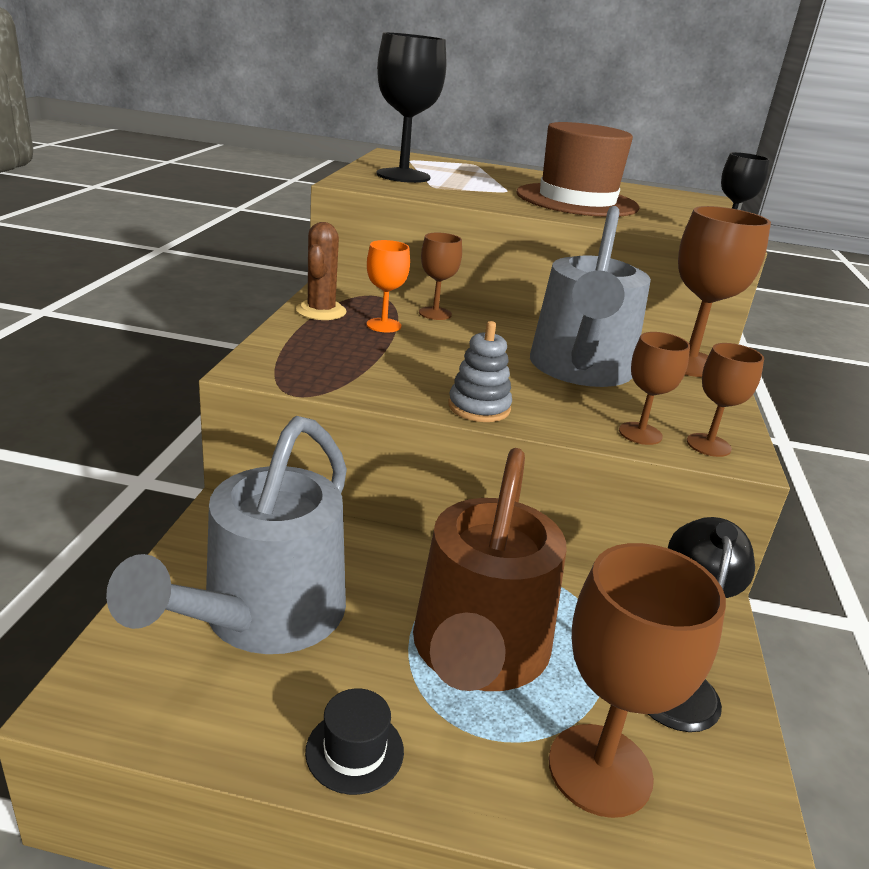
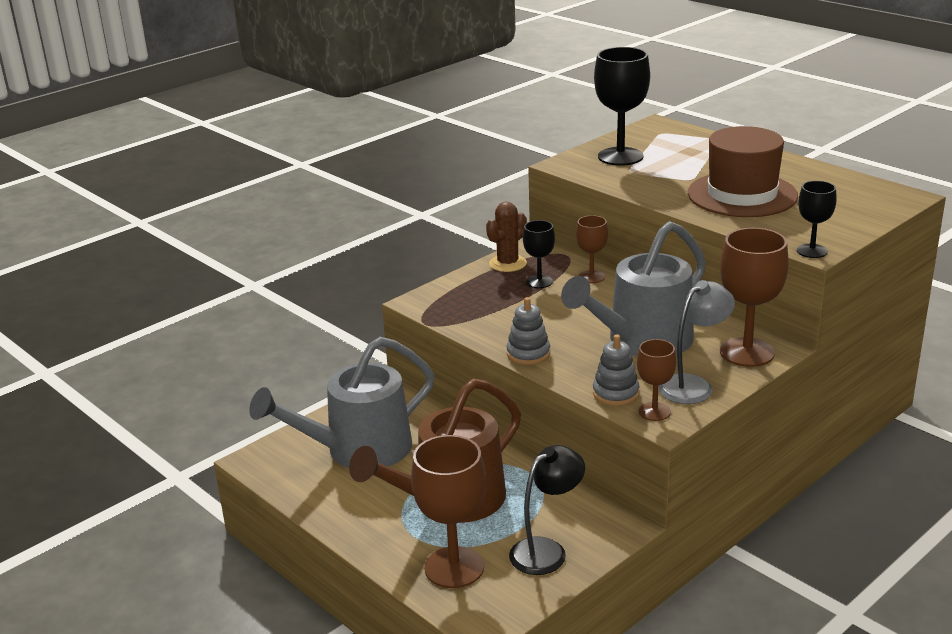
camera: 40 degrees right, 0 degrees up
black hat [305,688,404,795] -> none
orange goblet [367,240,410,332] -> black goblet [523,220,555,288]
brown goblet [619,332,690,445] -> grey stacking toy [593,334,639,406]
none -> grey lamp [658,280,735,404]

